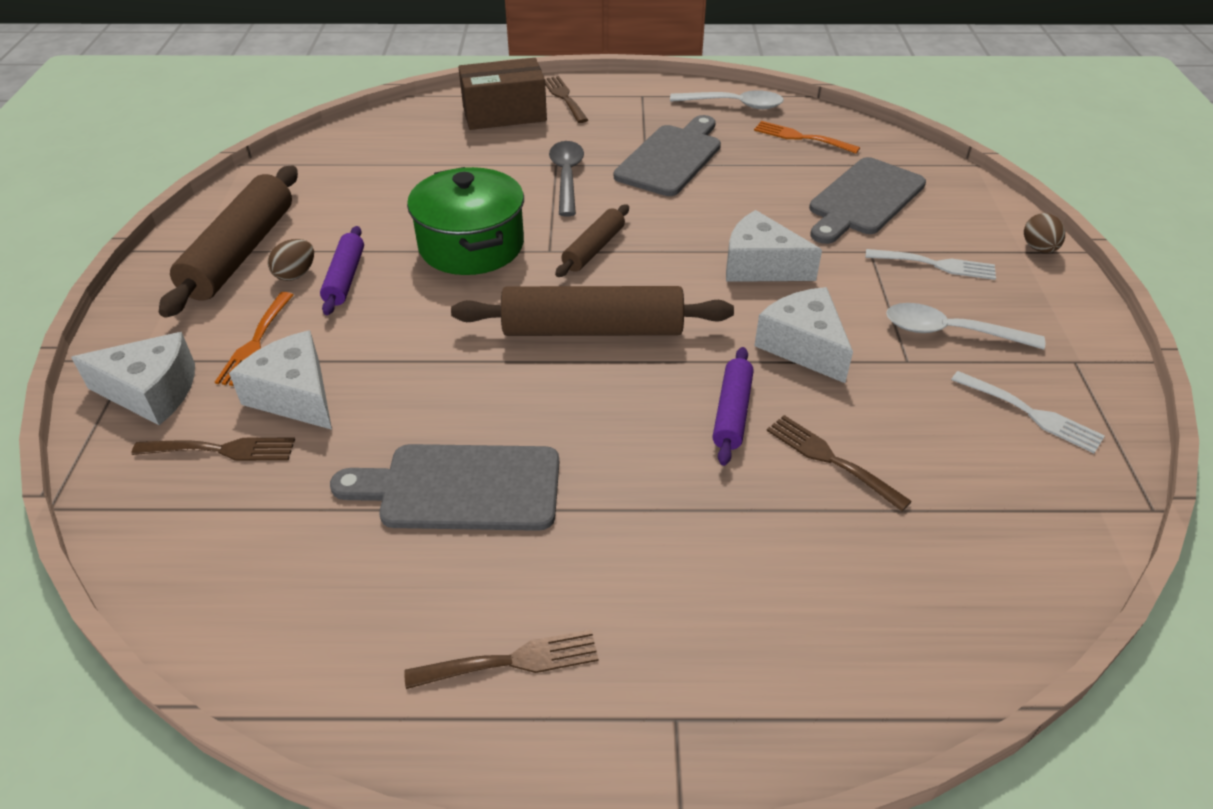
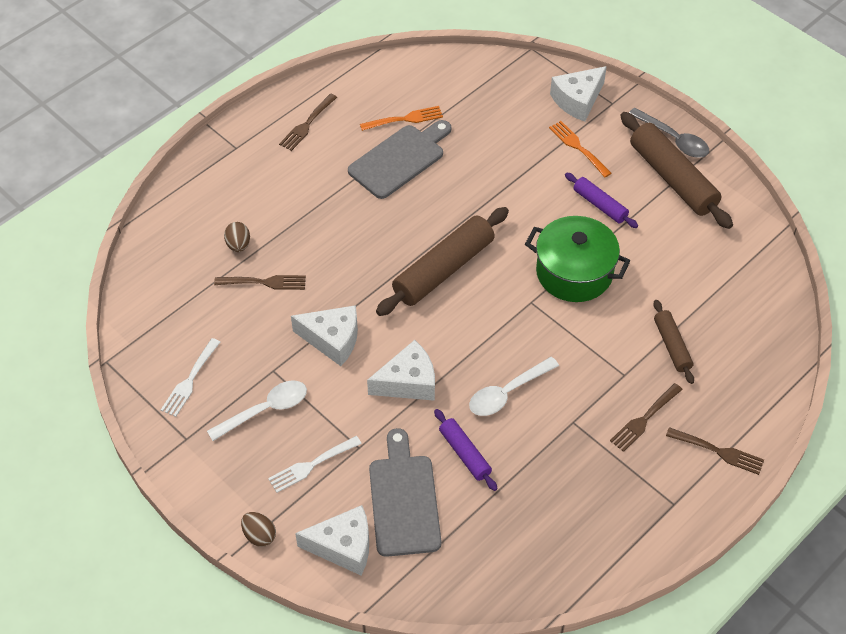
camera: 135 degrees right, 10 degrees up
brown fork [131,438,295,461] -> brown fork moved to [610,383,683,452]
white cheese [229,330,332,430] -> white cheese moved to [295,505,369,575]
brown egg [268,239,314,281] -> brown egg moved to [224,222,250,252]
brown box [458,58,547,130] -> none
grey spoon [549,141,584,216] -> grey spoon moved to [629,108,709,158]
brown rolling pin [555,204,629,277] -> brown rolling pin moved to [653,300,694,384]
grey cutting board [614,115,721,196] -> none
white spoon [670,90,784,109] -> white spoon moved to [469,357,559,416]
purple rolling pin [712,347,754,466] -> purple rolling pin moved to [434,409,497,491]
orange fork [754,121,860,154] -> orange fork moved to [360,106,443,131]
white fork [951,371,1105,453] -> white fork turned 60 degrees counterclockwise [161,338,220,417]

